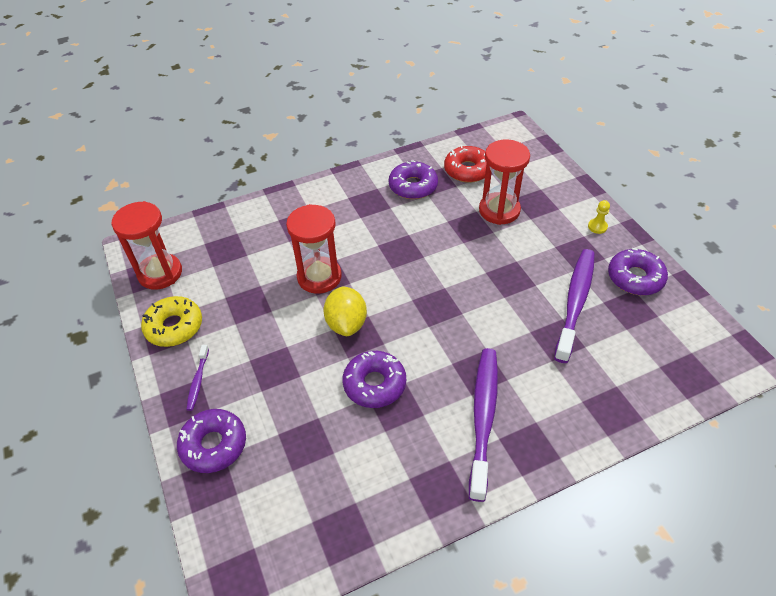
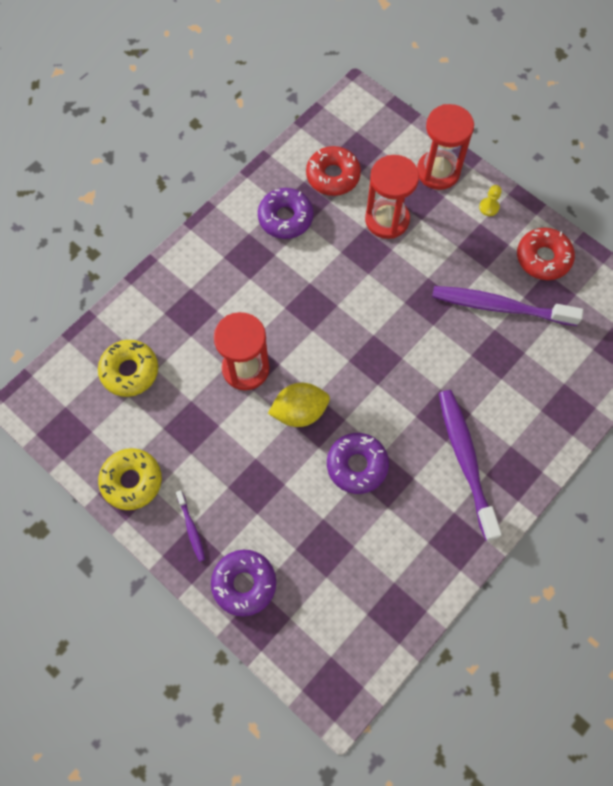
camera: 25 degrees left, 20 degrees up
red hourglass [111,201,182,290] -> red hourglass moved to [417,104,474,190]
yellow lemon [323,286,367,336] -> yellow lemon turned 75 degrees counterclockwise [268,383,330,427]
purple toothbrush [554,249,595,363] -> purple toothbrush turned 75 degrees counterclockwise [432,286,583,326]
purple donut [608,248,668,295] -> red donut [517,228,575,280]
none -> yellow donut [98,340,158,397]

